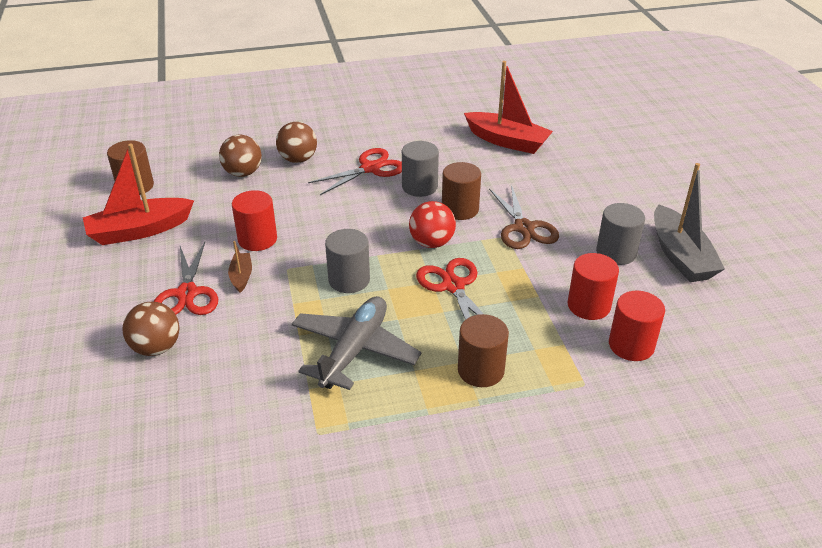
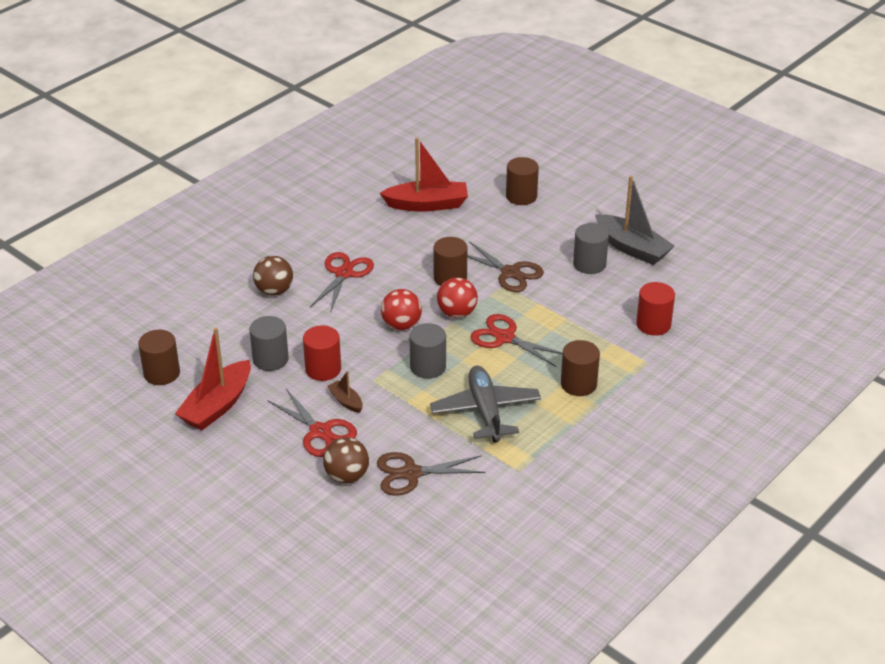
camera: 35 degrees left, 0 degrees up
brown ball [219,135,262,177] -> none
grey cylinder [402,141,439,197] -> grey cylinder moved to [249,316,289,371]
red cylinder [567,253,619,320] -> none
none -> brown scissors [377,452,486,496]
none -> red ball [381,289,422,330]
none -> brown cylinder [506,157,539,205]

